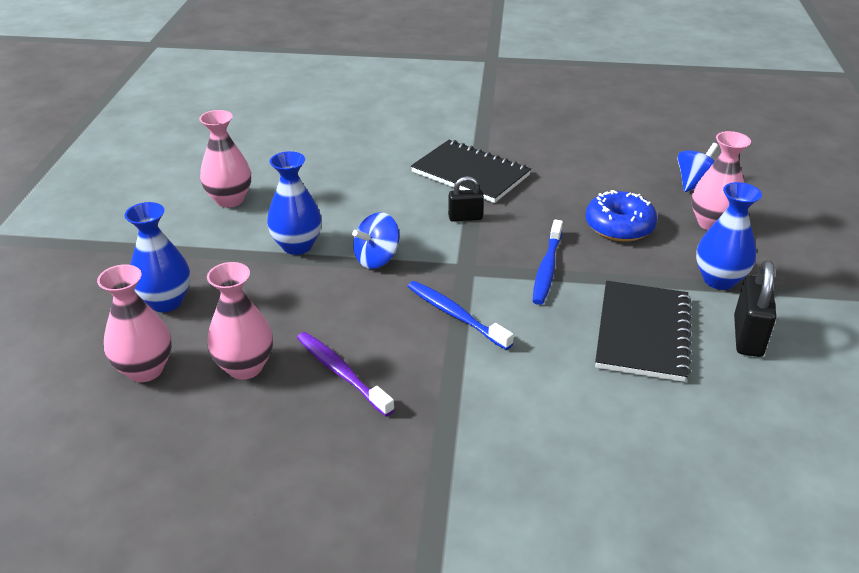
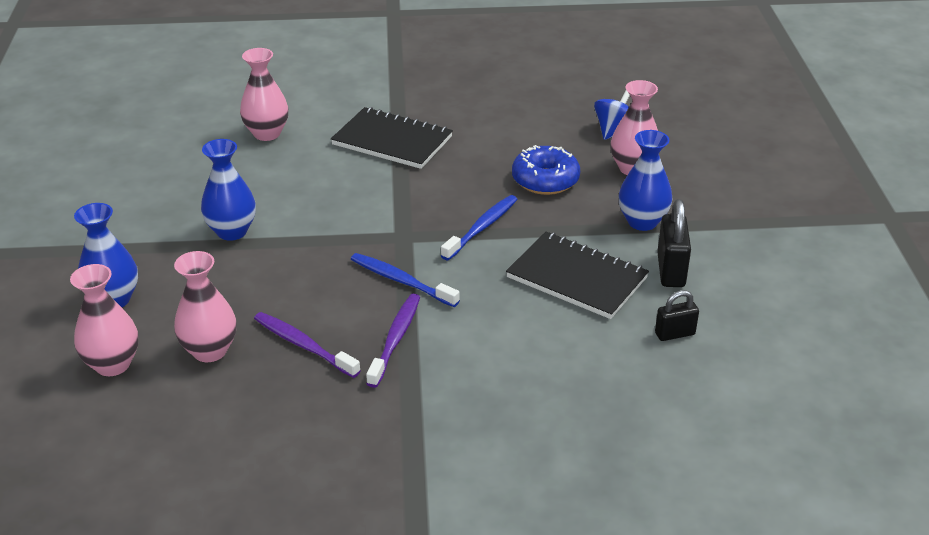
camera: 10 degrees left, 0 degrees up
pink vase [199,110,251,208] -> pink vase moved to [240,48,288,141]
blue spinning top [352,212,399,269] -> none
black padlock [448,176,484,222] -> black padlock moved to [655,290,699,341]
blue toothbrush [533,220,563,305] -> blue toothbrush turned 150 degrees counterclockwise [441,195,518,260]
black notebook [595,281,691,382] -> black notebook turned 60 degrees counterclockwise [506,232,649,319]
none -> purple toothbrush [366,294,420,388]

